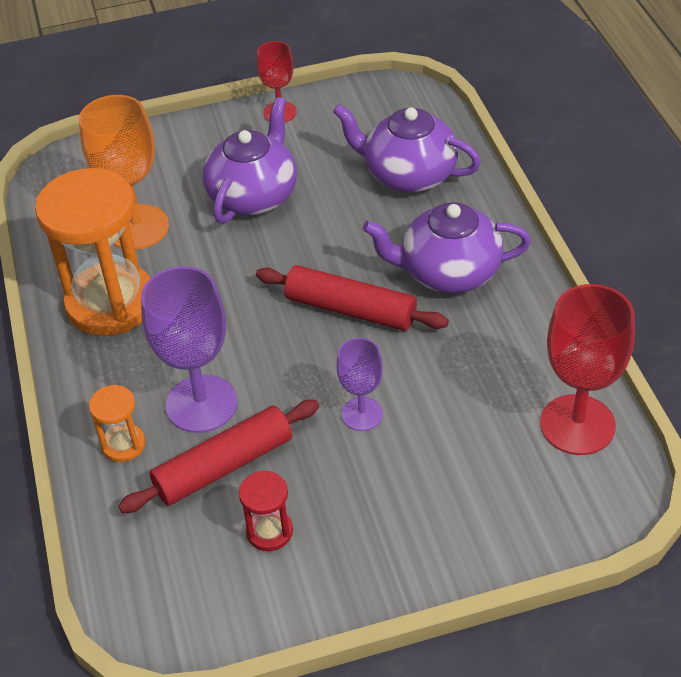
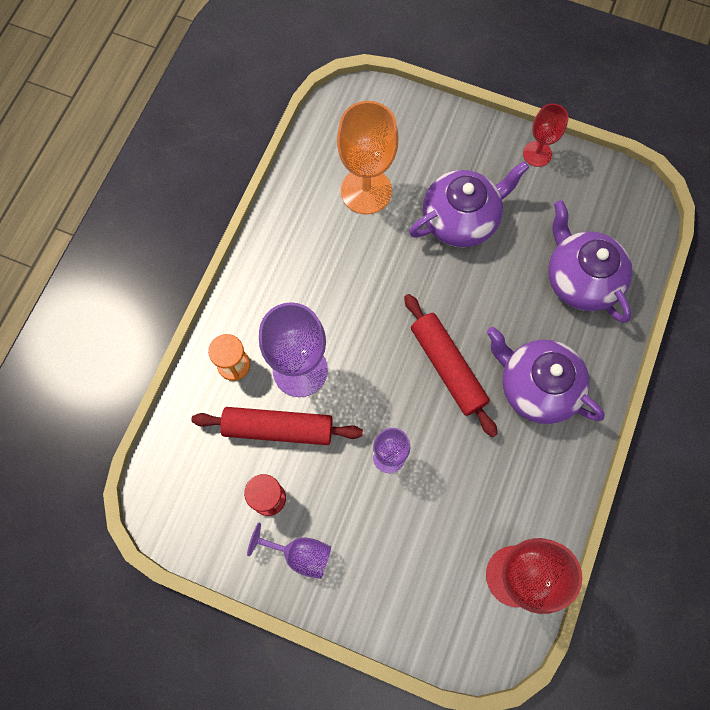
camera: 35 degrees right, 25 degrees up
orange hourglass [35,168,150,336] -> none
none -> purple goblet [247,523,331,579]

